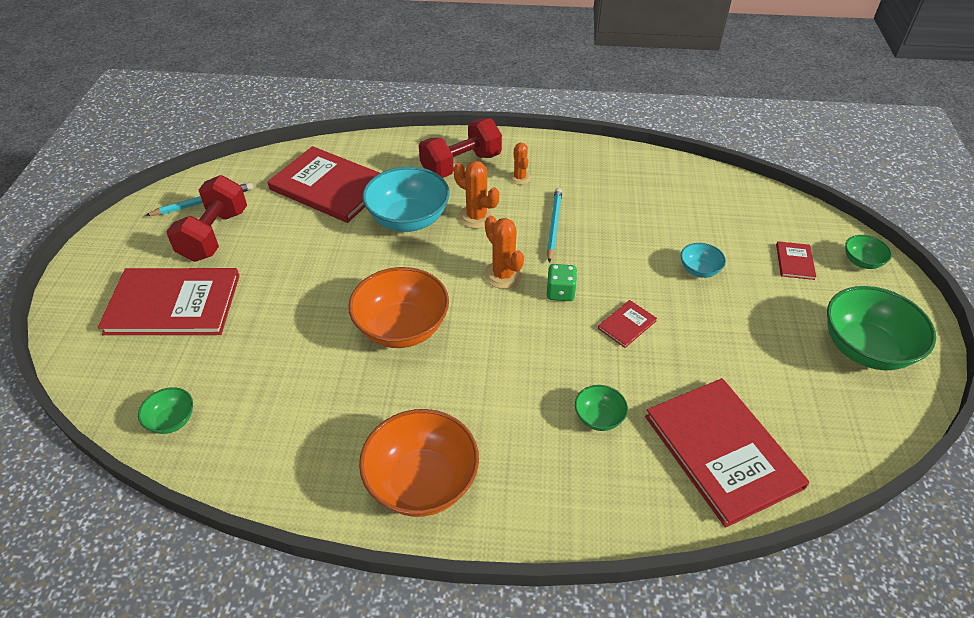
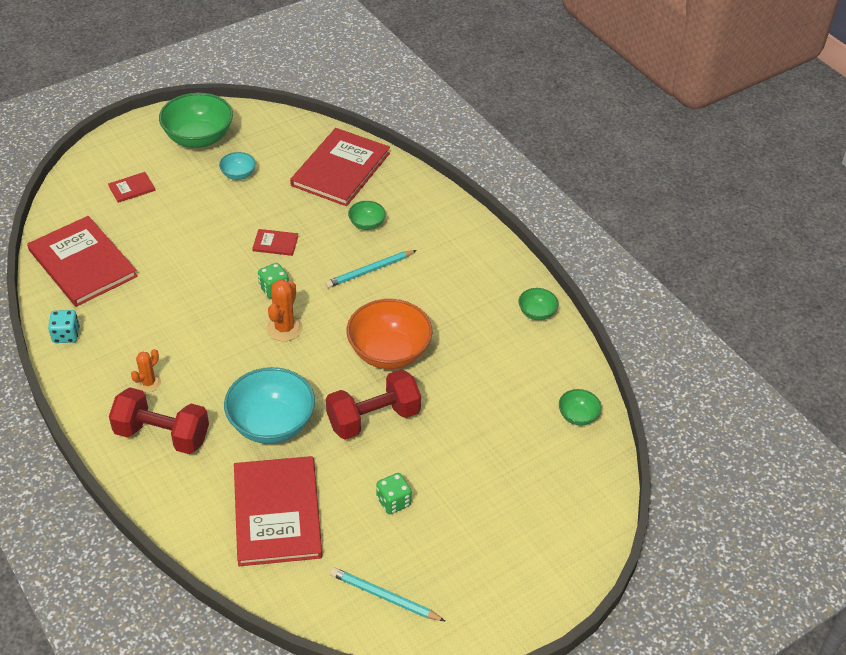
camera: 130 degrees left, 0 degrees up
red book [98,268,240,335] -> red book moved to [27,216,138,307]
red dumbbell [166,175,247,262] -> red dumbbell moved to [326,369,421,440]
orange bowl [359,409,479,517] -> none
orange cactus [454,161,499,229] -> none
turquoise pencil [547,188,562,263] -> turquoise pencil moved to [325,250,417,288]
turquoise bowl [681,243,726,278] -> turquoise bowl moved to [219,152,256,180]
green bowl [845,235,892,269] -> green bowl moved to [518,288,558,320]
none -> turquoise dice [48,310,80,343]
none -> green dice [376,473,412,514]

